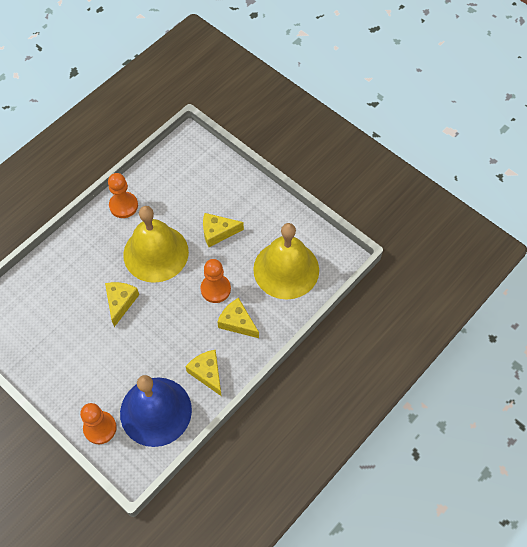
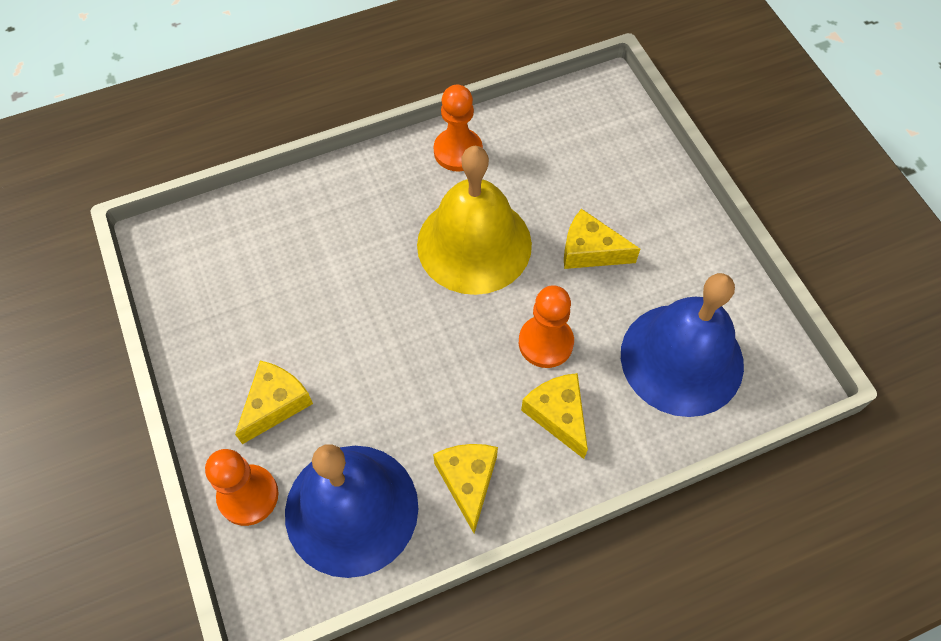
camera: 25 degrees right, 0 degrees up
yellow cheese [105,282,139,327] -> yellow cheese moved to [235,361,313,444]
yellow bell [253,223,319,300] -> blue bell [621,273,744,417]

